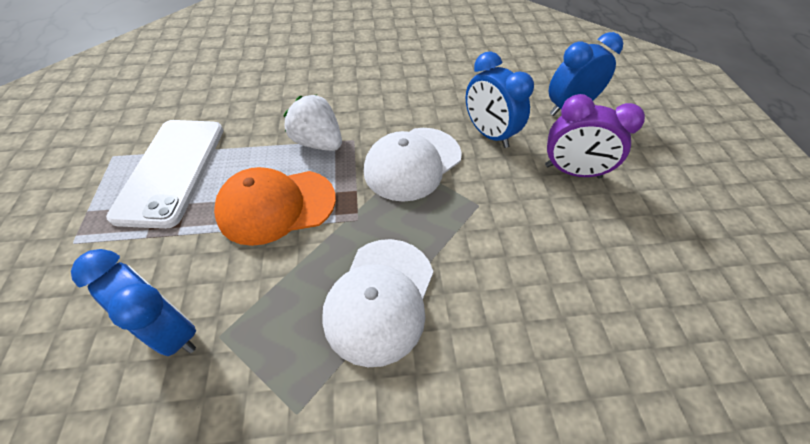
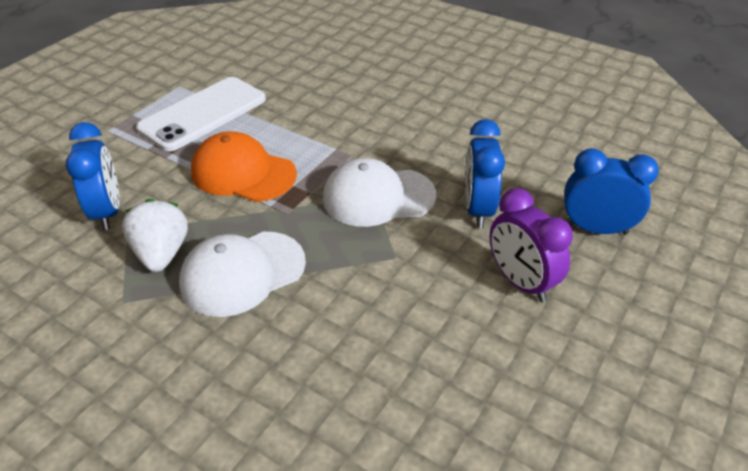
camera: 40 degrees right, 10 degrees down
white strawberry [283,95,342,151] -> white strawberry moved to [122,199,188,272]

